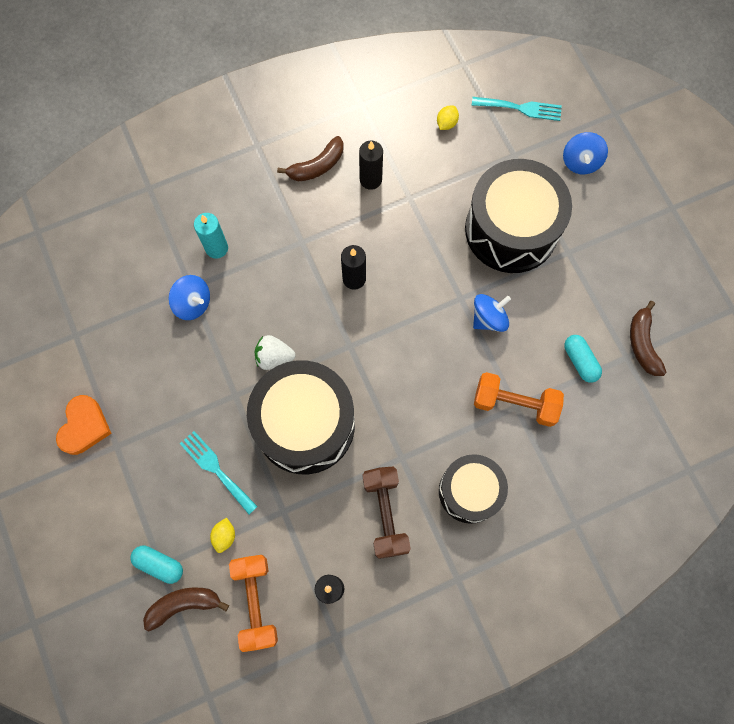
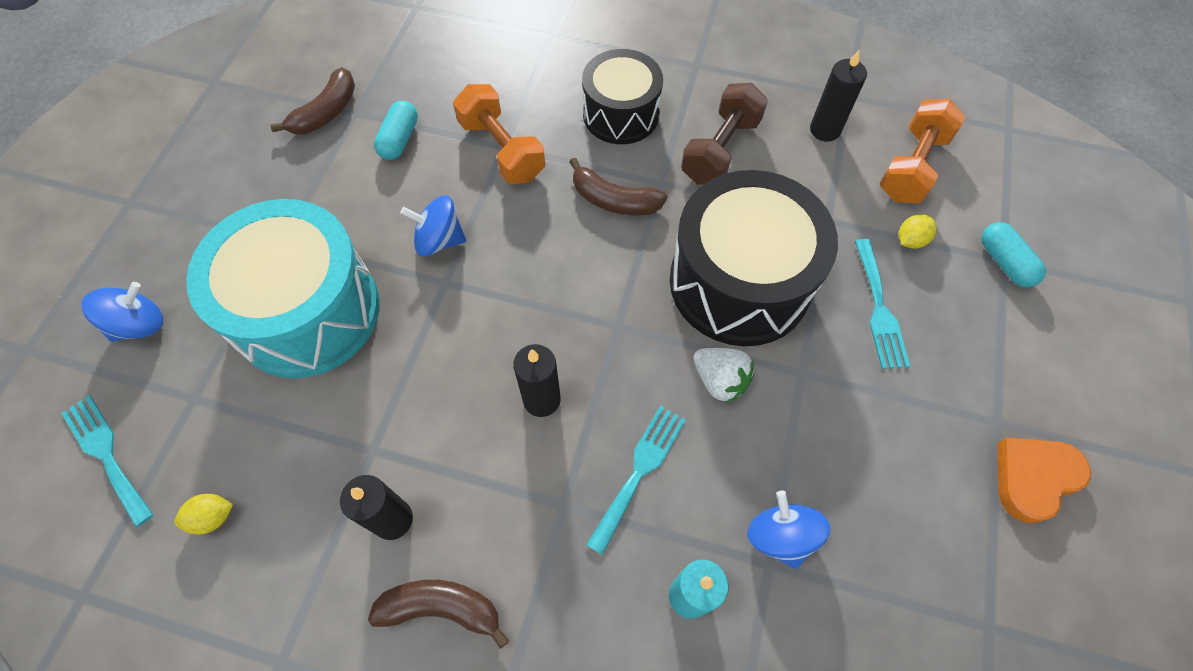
camera: 140 degrees left, 10 degrees down
brown banana [143,588,229,631] -> brown banana moved to [570,158,667,215]
black drum [465,159,572,273] -> turquoise drum [186,199,380,378]
none -> turquoise fork [586,406,686,555]

